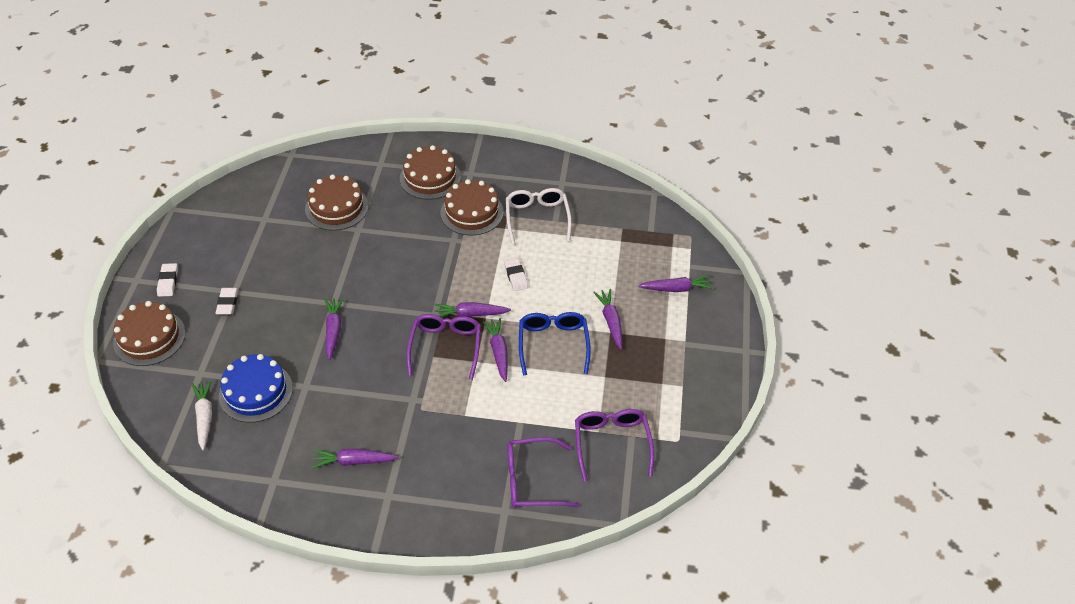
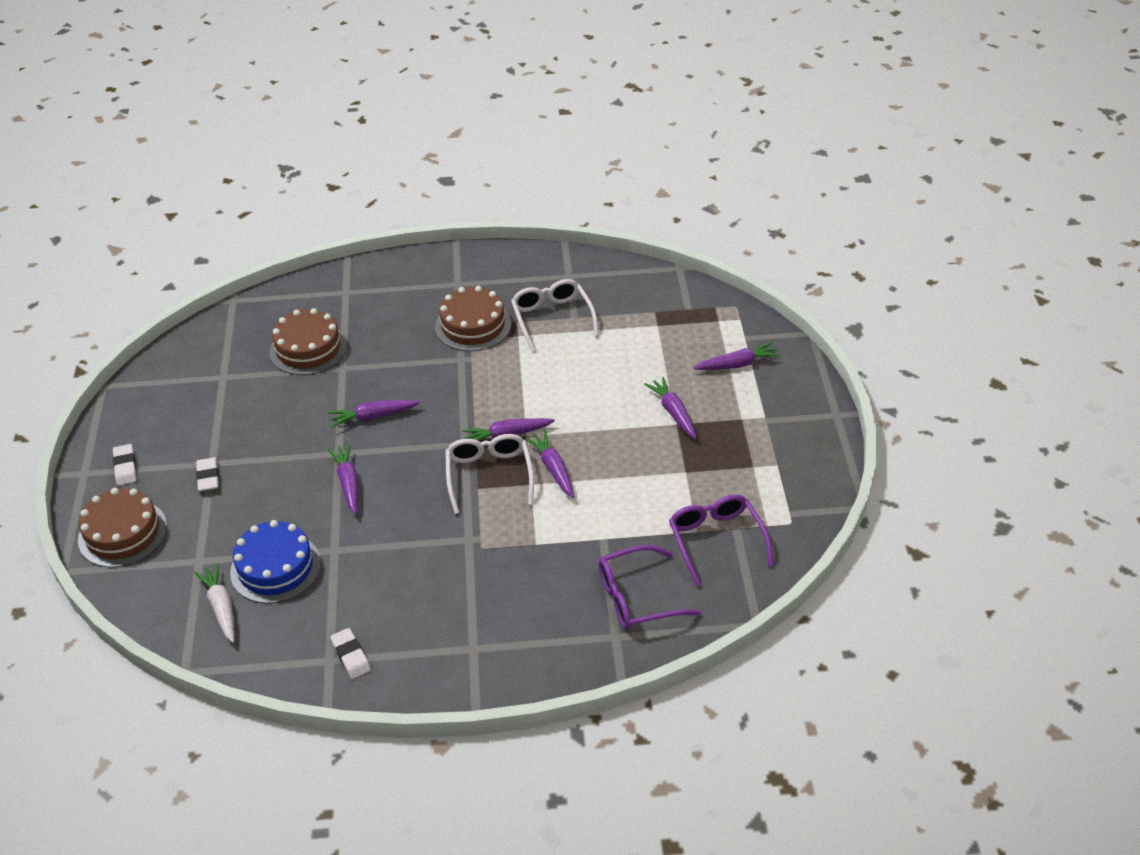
camera: 10 degrees left, 5 degrees down
purple carrot [312,448,399,468] -> purple carrot moved to [328,400,420,427]
brown cake [400,145,461,200] -> none
purple glasses [406,314,481,380] -> white glasses [445,434,534,514]
white eraser [504,257,528,291] -> white eraser moved to [330,628,371,679]
blue glasses [519,312,591,376] -> none

